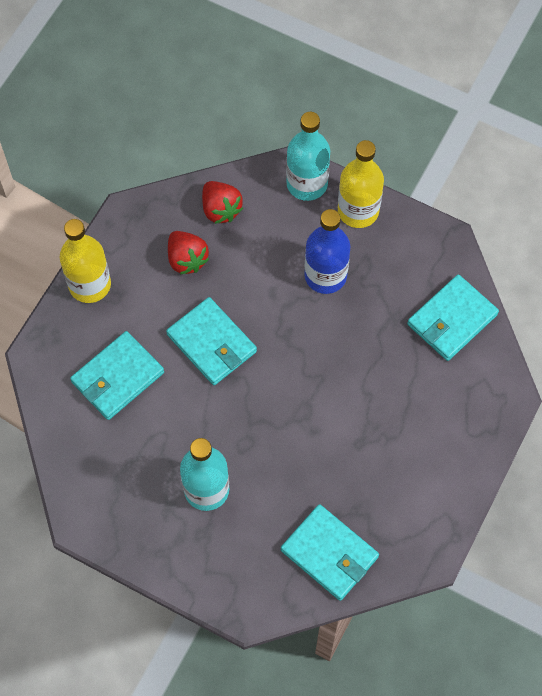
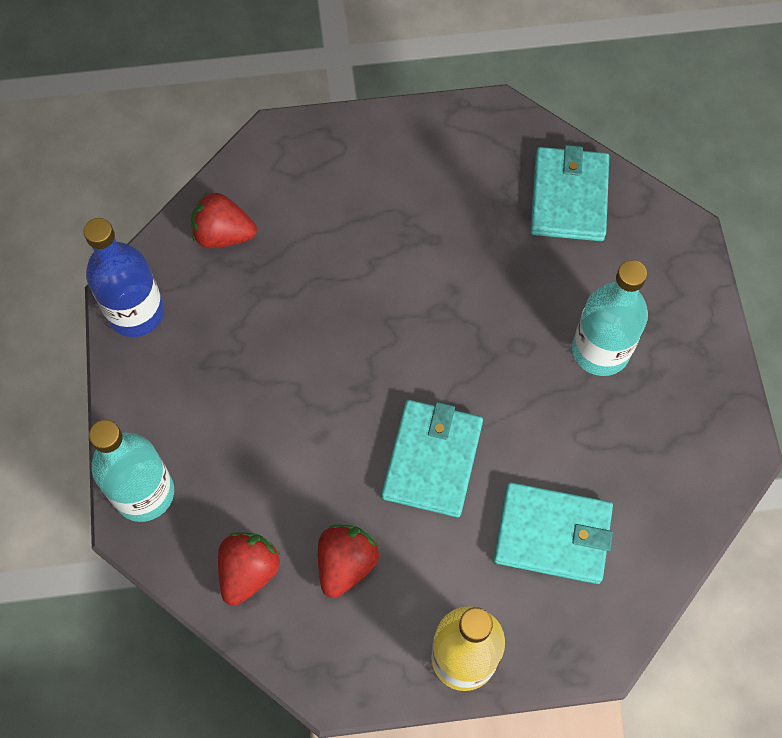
camera: 125 degrees left, 0 degrees up
blue bottle [304,209,350,294] -> blue bottle moved to [84,218,164,337]
yellow bottle [338,140,384,228] -> none
turquoise wallet [407,274,499,361] -> red strawberry [191,193,257,248]

